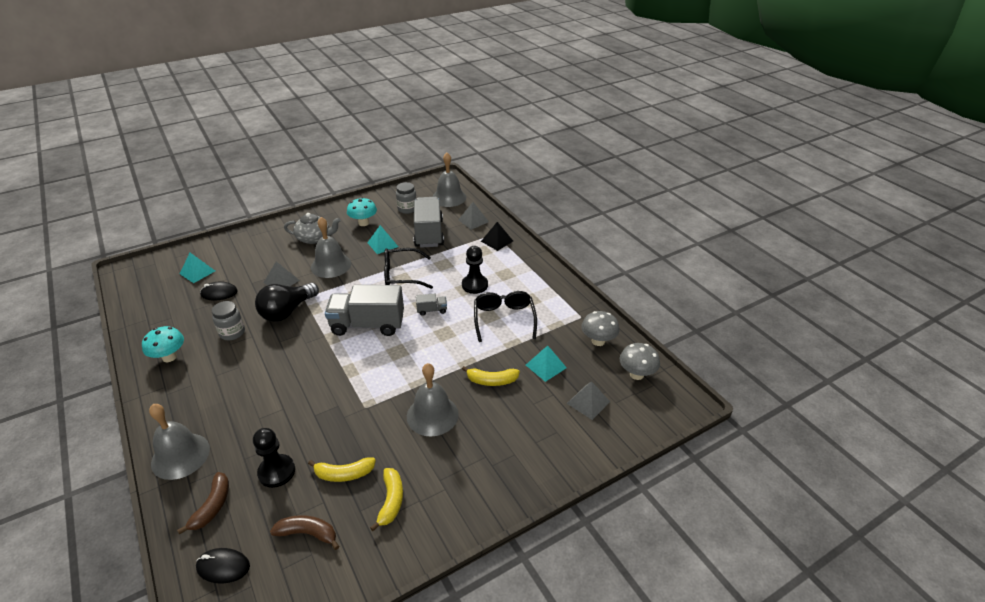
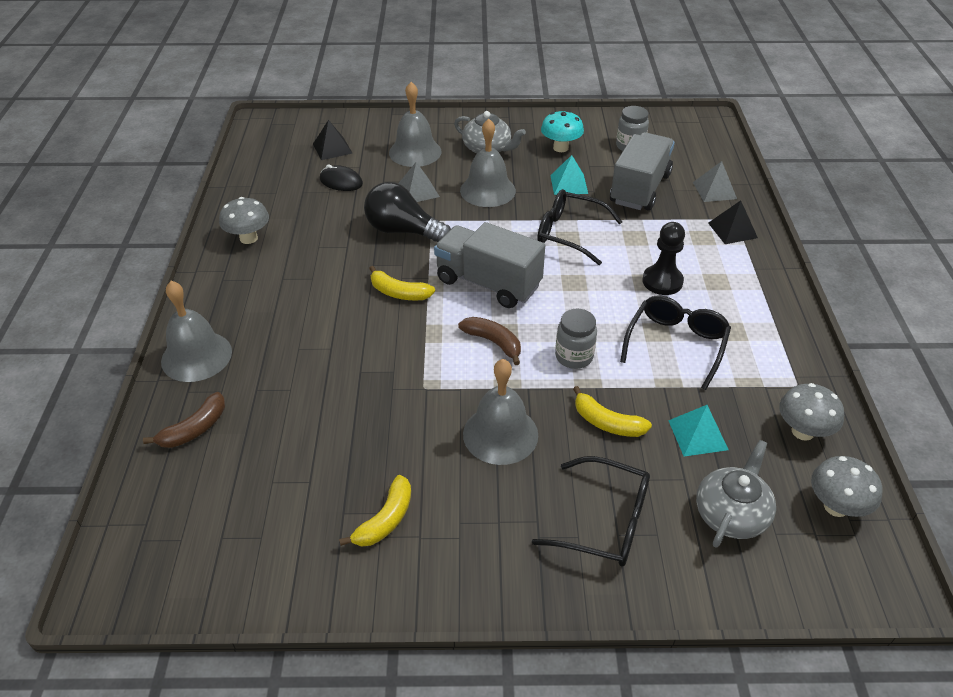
camera: 30 degrees right, 5 degrees up
turquoise mushroom [142,326,184,362] -> grey mushroom [219,197,269,244]
turquoise pyramid [180,253,215,283] -> black pyramid [313,120,353,160]
black mouse [196,548,250,584] -> none
grey jar [212,301,245,340] -> grey jar moved to [555,309,597,369]
black pawn [253,428,295,488] -> none
black light bulb [255,282,319,322] -> black light bulb turned 45 degrees clockwise [364,182,451,242]
brown banana [270,515,339,550] -> brown banana moved to [458,317,521,365]
yellow banana [308,457,376,482] -> yellow banana moved to [369,266,435,300]
grey truck [416,294,447,316] -> none
grey bell [432,153,466,207] -> grey bell moved to [389,82,442,167]
grey pyramid [567,381,610,420] -> grey teapot [696,440,776,548]
none -> black glasses [532,456,650,566]

